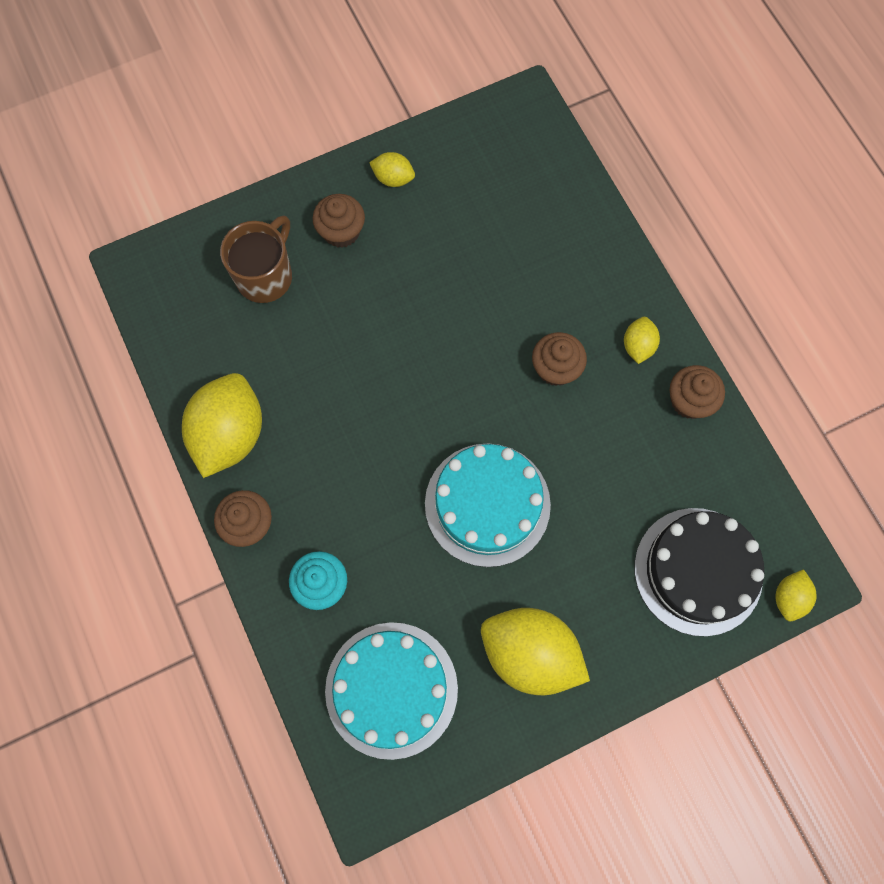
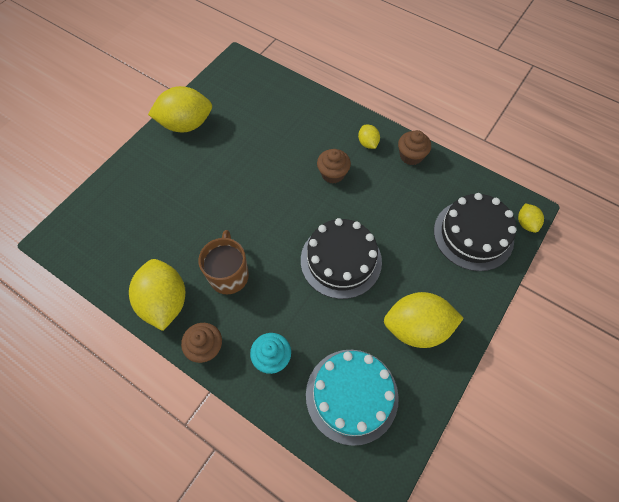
camera: 30 degrees left, 10 degrees down
brown mug [220,216,292,303] -> brown mug moved to [198,230,249,294]
brown cupcake [312,194,365,248] -> none
yellow lemon [369,152,415,187] -> yellow lemon [148,86,212,133], size x2.09
turquoise cake [425,443,551,567] -> black cake [301,218,382,299]

